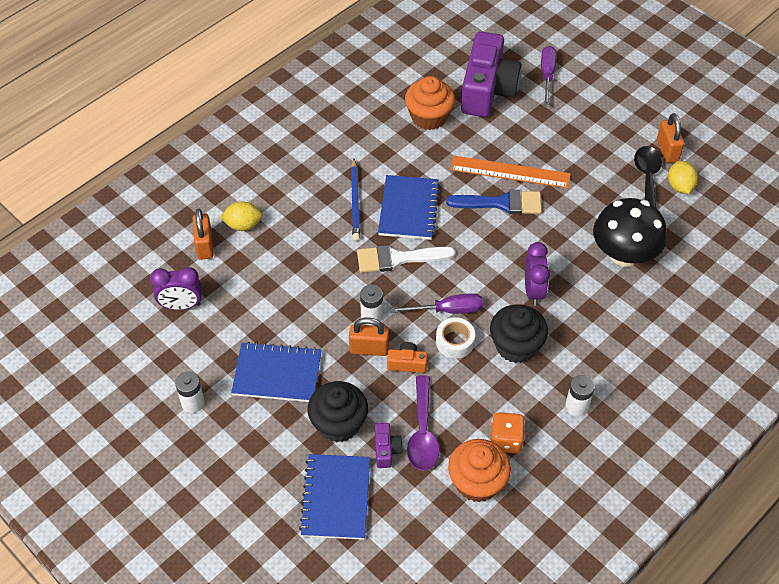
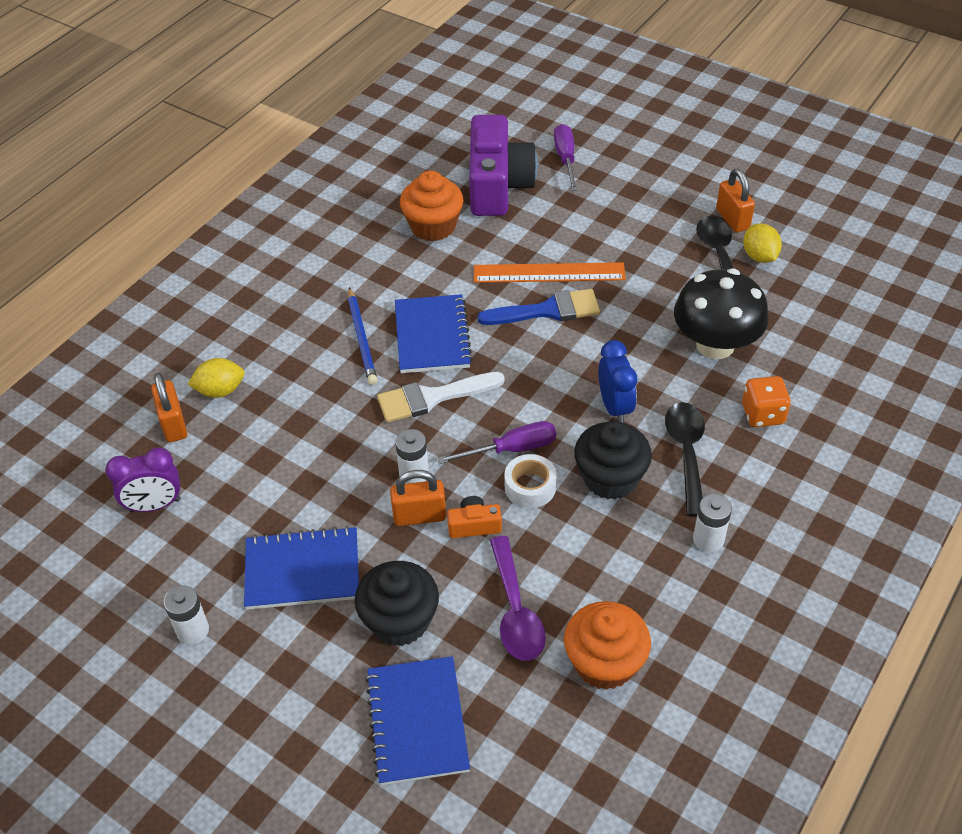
camera: 10 degrees left, 5 degrees down
purple camera [375,423,403,468] -> none
orange dice [490,412,525,453] -> orange dice moved to [742,376,791,427]
purple clock [525,242,550,306] -> blue clock [598,340,637,423]
none -> black spoon [665,402,705,517]

